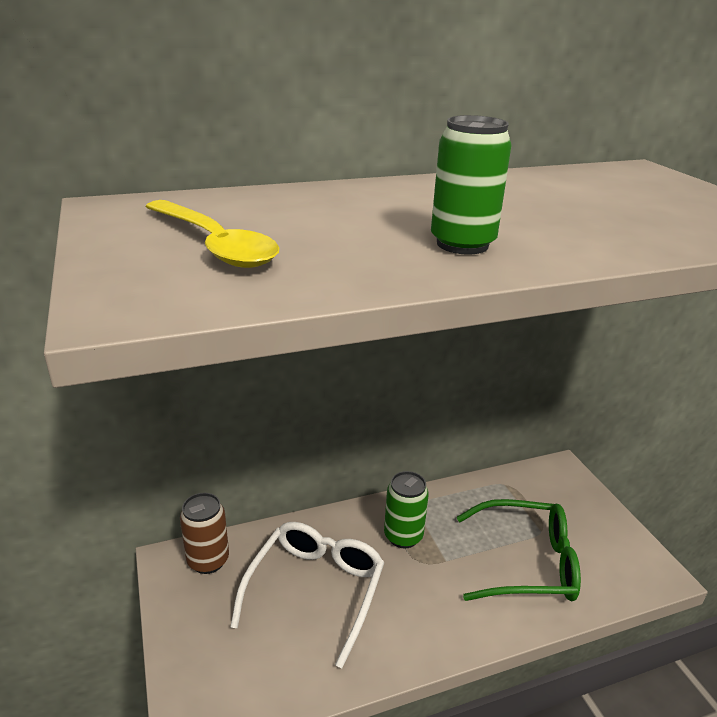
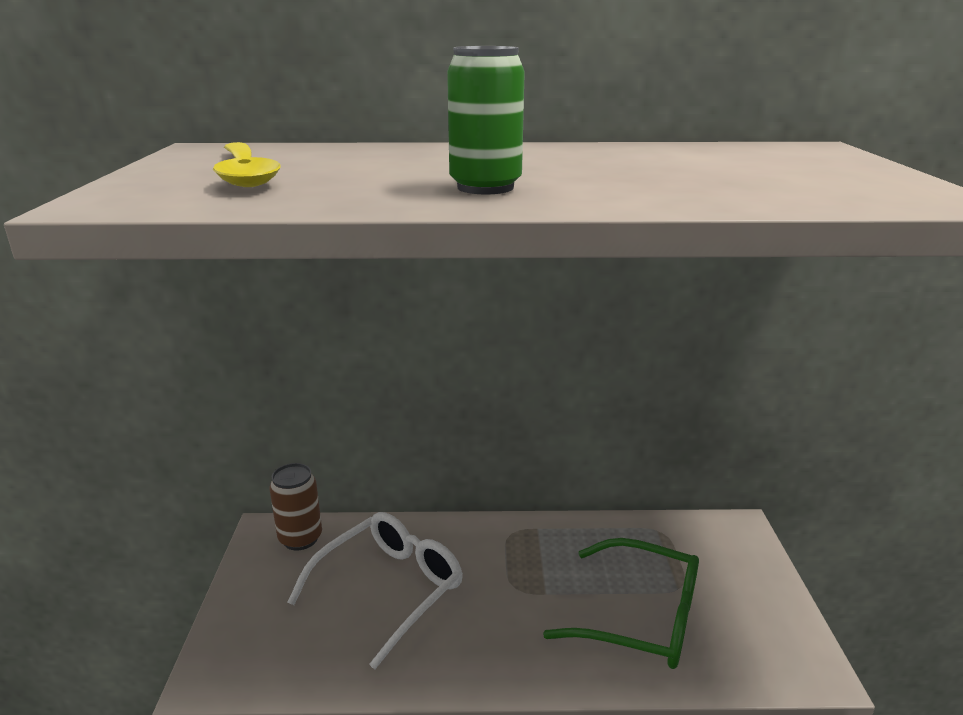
camera: 20 degrees right, 5 degrees down
green can [384,471,429,548] -> none

